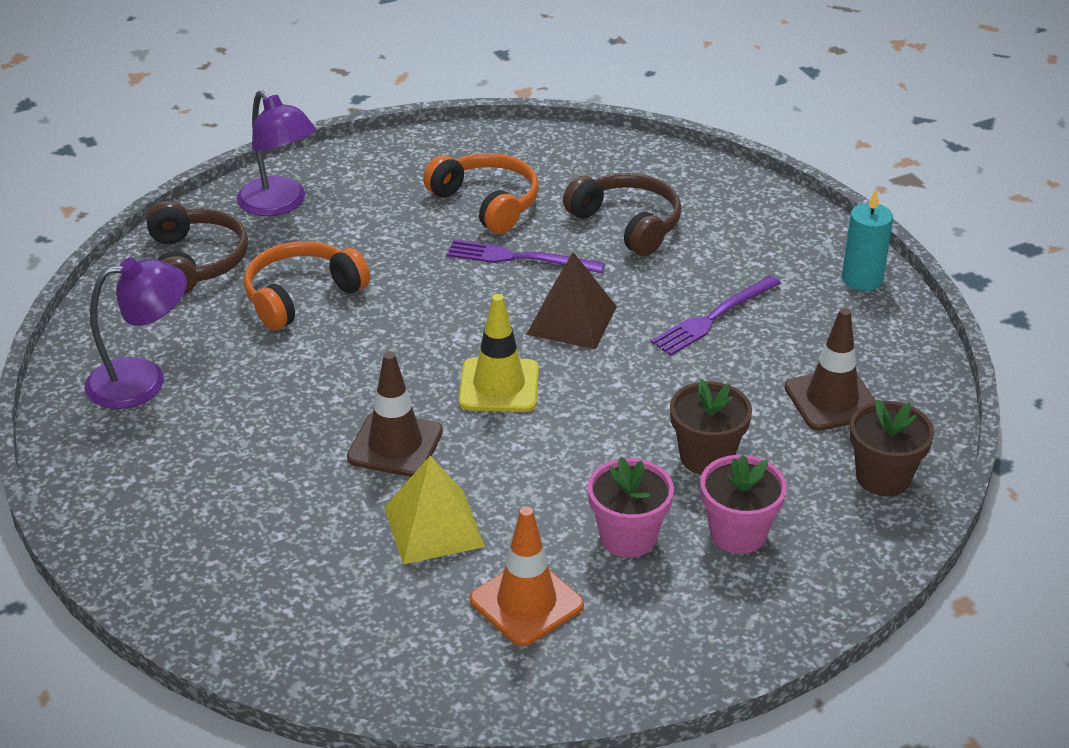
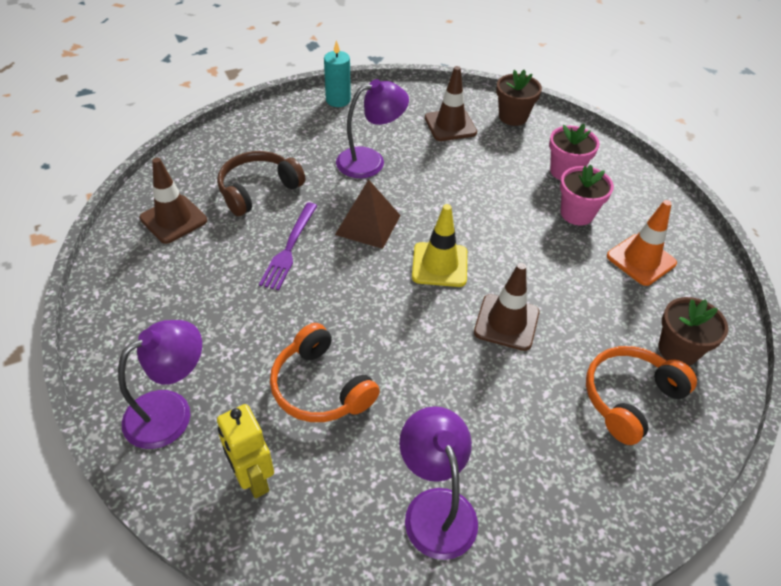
camera: 90 degrees left, 10 degrees up
brown headphones [146,201,248,294] -> yellow robot [217,404,274,498]
yellow pyramid [384,456,485,564] -> none
orange headphones [423,153,539,234] -> orange headphones moved to [586,346,697,445]
purple fork [651,275,781,356] -> purple lamp [336,79,409,178]
brown flower pot [670,379,752,475] -> brown flower pot moved to [658,297,728,366]
none -> brown traffic cone [140,158,207,244]

